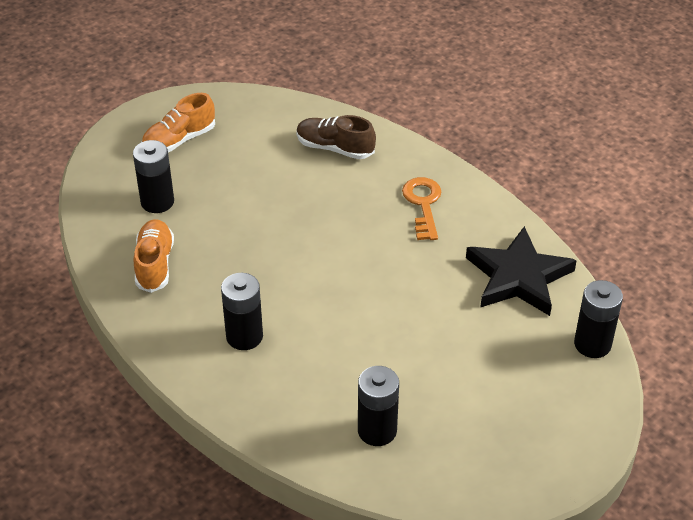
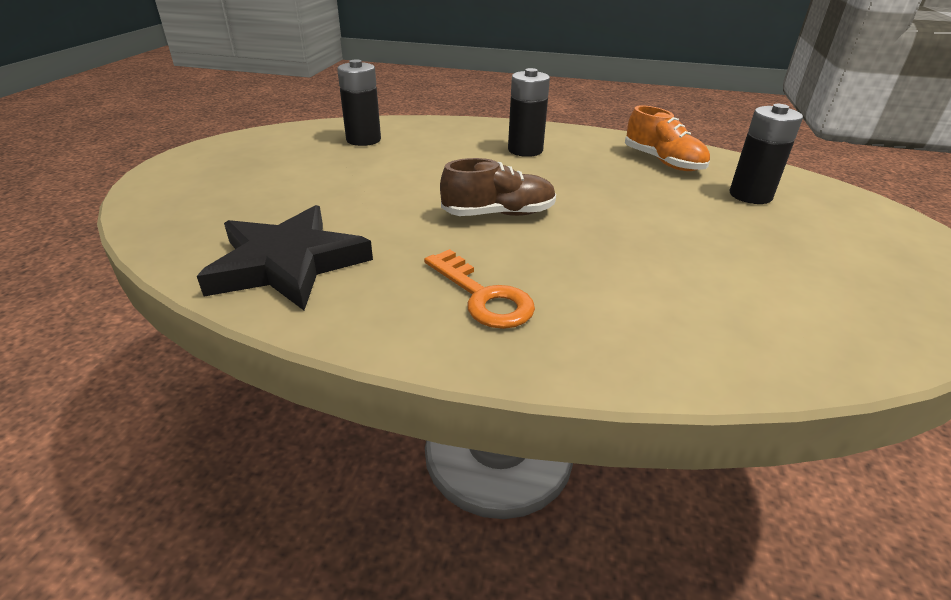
camera: 145 degrees right, 10 degrees down
orange shoe [141,93,215,152] -> none
brown shoe [296,115,376,159] -> brown shoe moved to [440,158,556,216]
black battery [574,280,623,358] -> none

